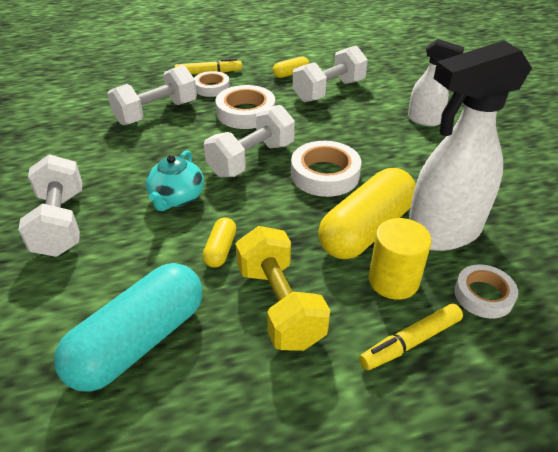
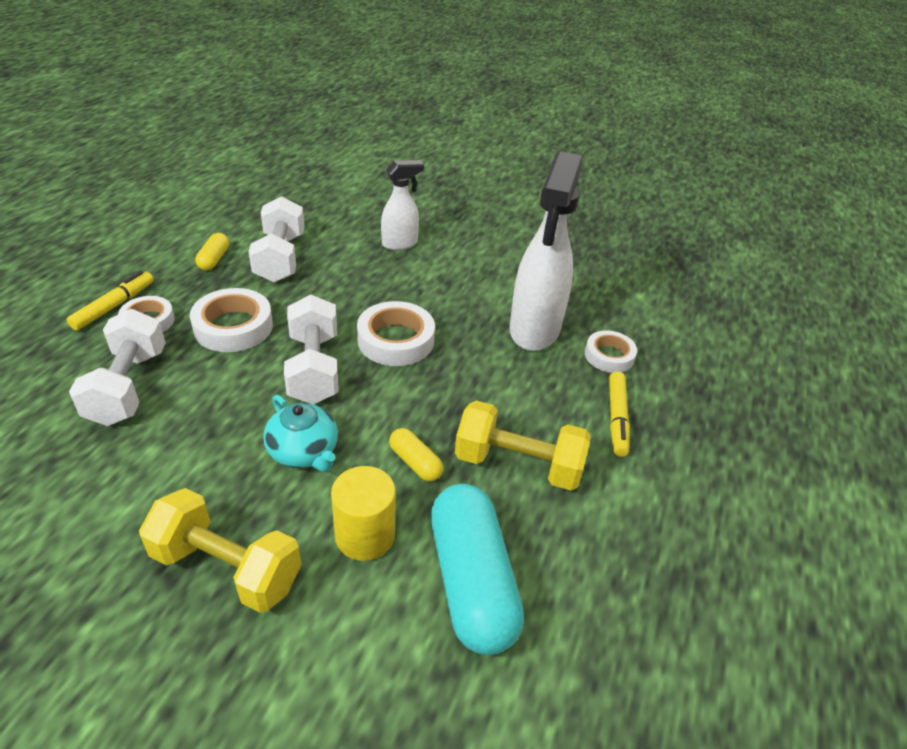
camera: 55 degrees left, 0 degrees up
white dumbbell [18,154,82,257] -> yellow dumbbell [139,488,301,613]
yellow capsule [318,168,416,259] -> none
yellow cylinder [369,218,432,300] -> yellow cylinder moved to [331,466,396,561]

